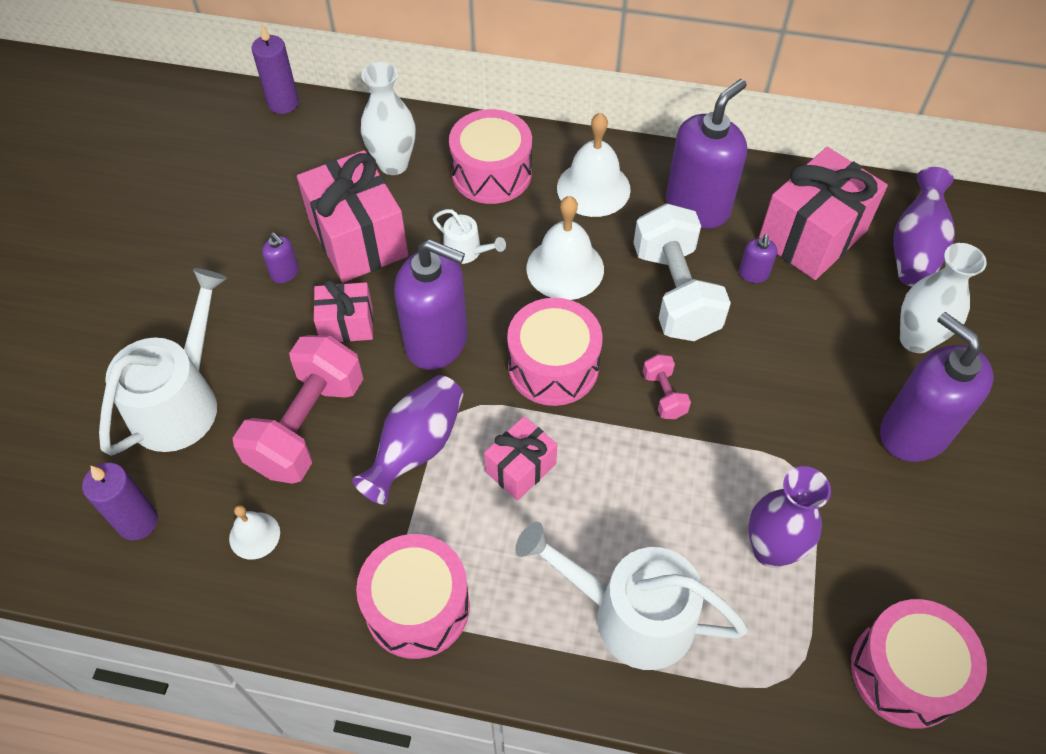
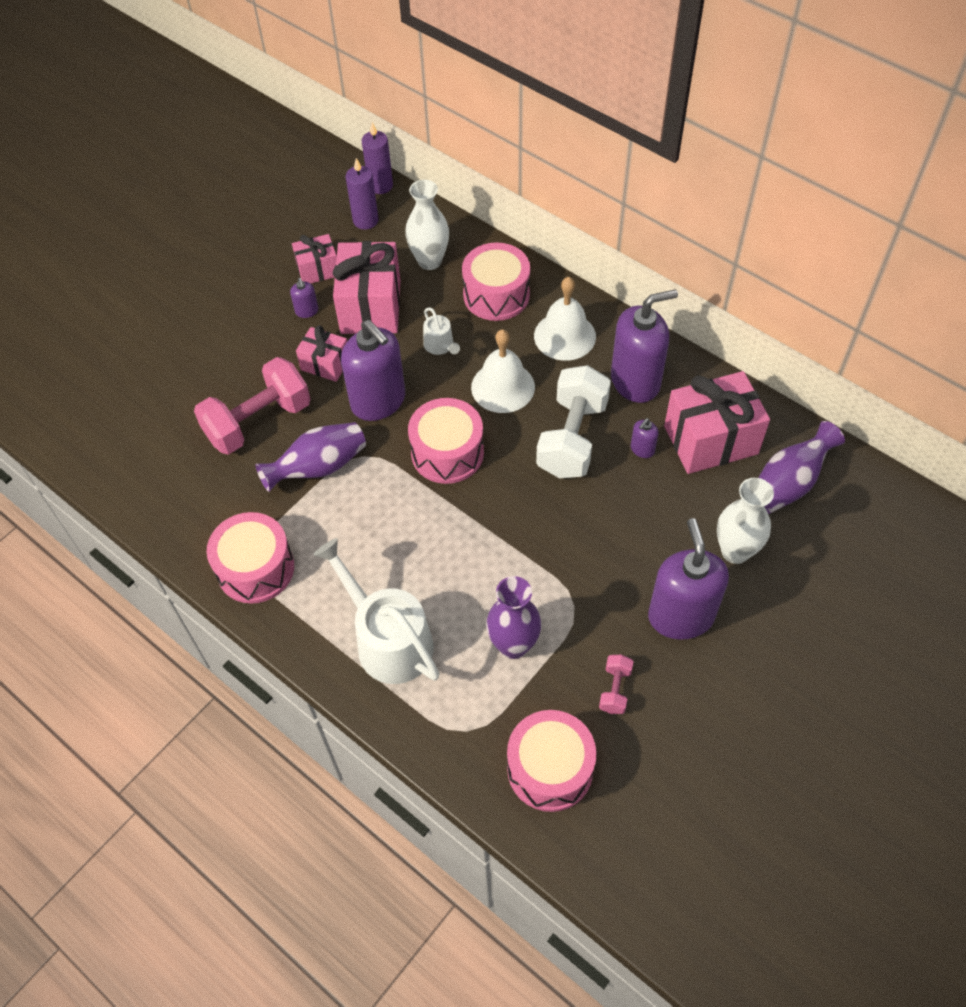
camera: 30 degrees right, 0 degrees up
purple candle [82,463,158,540] -> purple candle moved to [346,158,378,229]
white watering can [99,268,227,456] -> none
white bell [229,505,280,560] -> none
pink gift [484,416,558,501] -> pink gift moved to [292,234,337,283]
pink dumbbell [643,354,691,419] -> pink dumbbell moved to [599,654,634,714]

